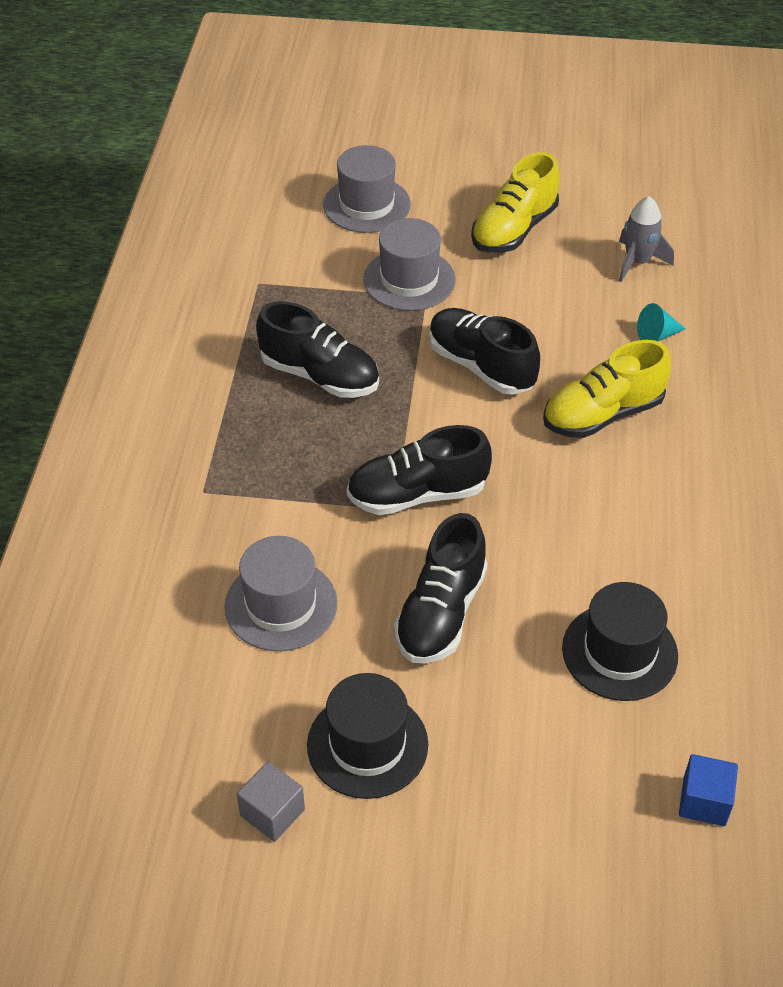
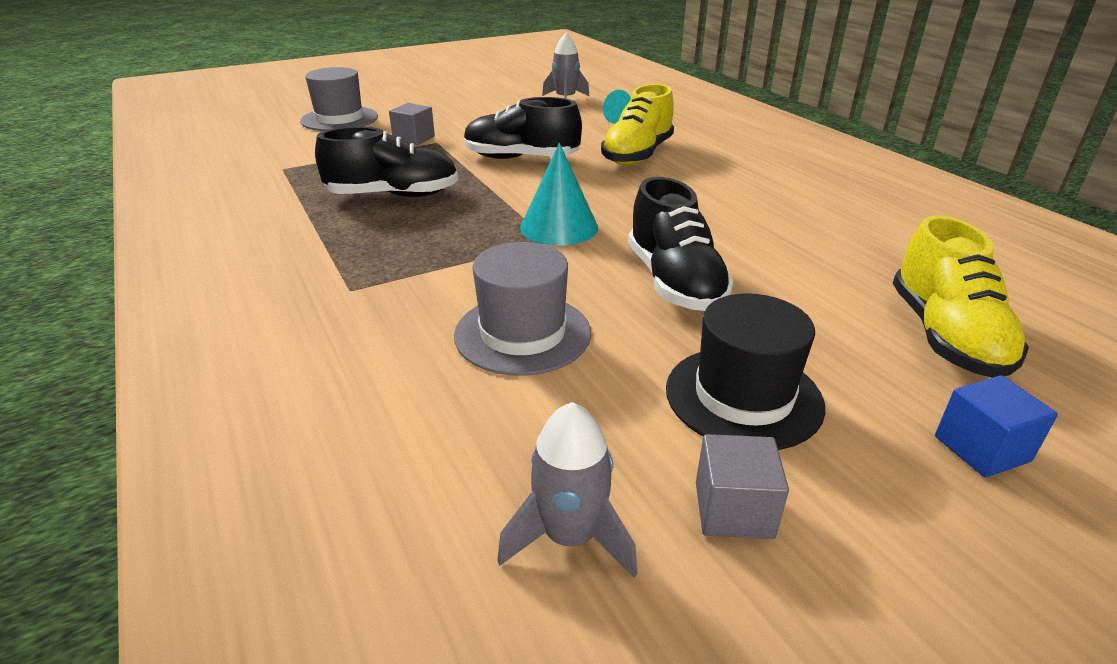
camera: 35 degrees left, 15 degrees down
black shoe [347,425,492,515] -> turquoise cone [520,143,598,245]
grey hat [363,218,456,311] -> grey cube [389,103,435,145]
yellow shoe [471,152,559,253] -> yellow shoe moved to [893,215,1029,378]
black hat [562,582,678,701] -> none
blue cube [679,754,738,826] -> blue cube moved to [935,375,1058,477]
none -> grey rocket [497,402,638,578]

